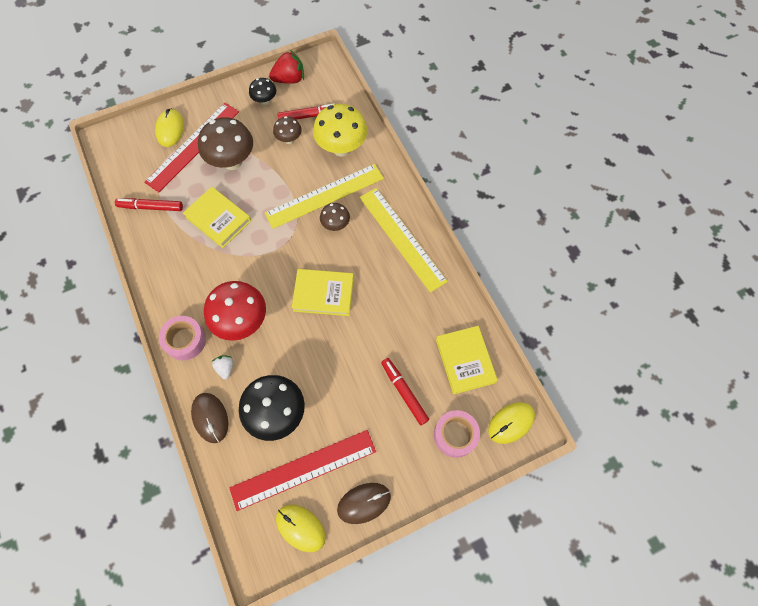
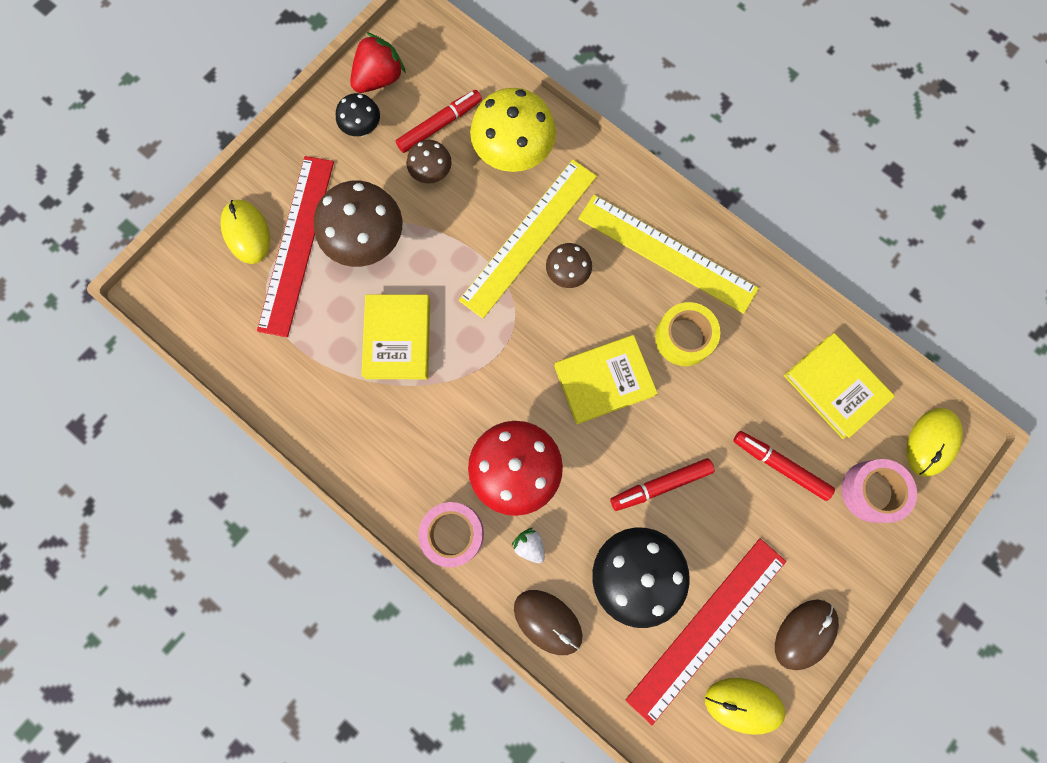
camera: 25 degrees left, 10 degrees up
red marker [115,198,183,211] -> red marker moved to [610,458,715,511]
yellow book [183,187,251,248] -> yellow book turned 75 degrees clockwise [361,295,430,379]
none -> yellow tape [655,302,720,366]

